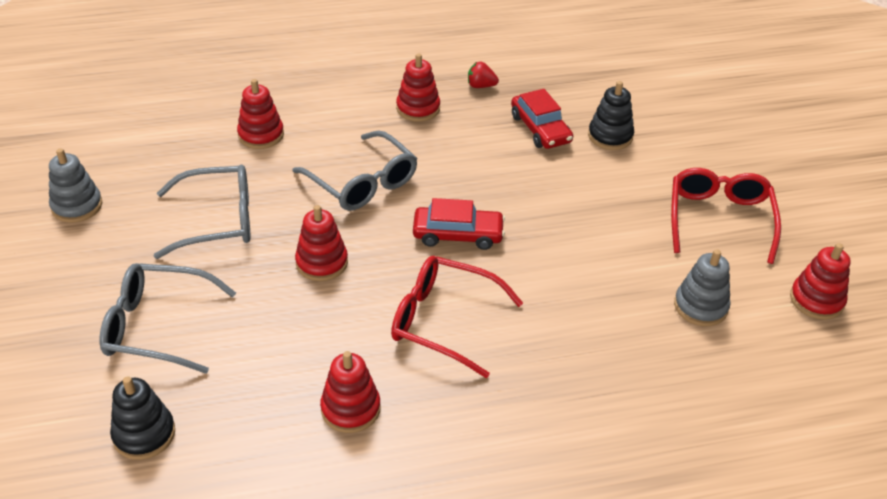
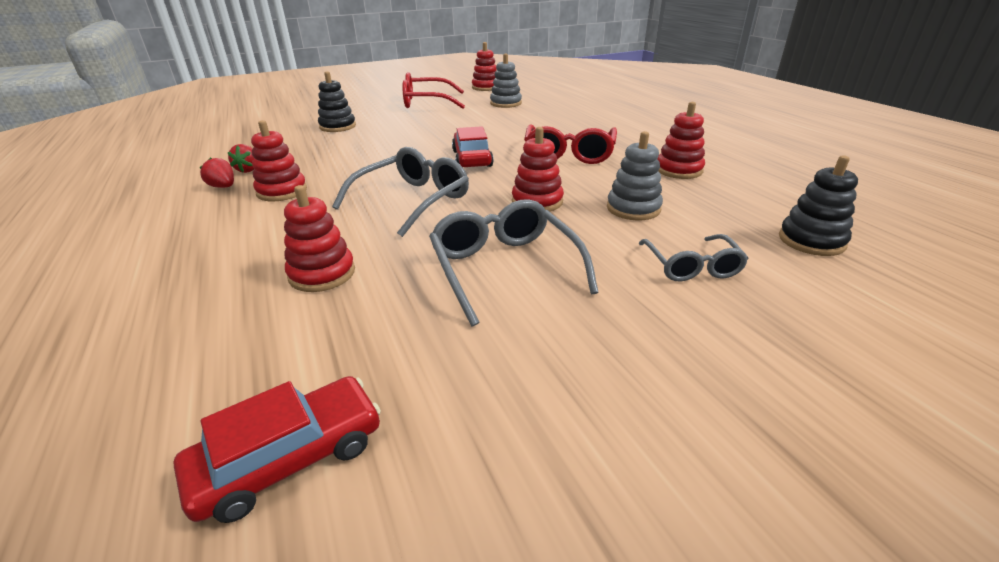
camera: 100 degrees left, 10 degrees down
grey stacking toy [49,148,102,223] -> grey stacking toy moved to [607,131,663,221]
grey glasses [100,263,236,374] -> grey glasses [638,234,749,281], size x0.63
red car [511,89,573,149] -> red car moved to [173,376,381,523]
none -> red strawberry [200,157,234,188]

